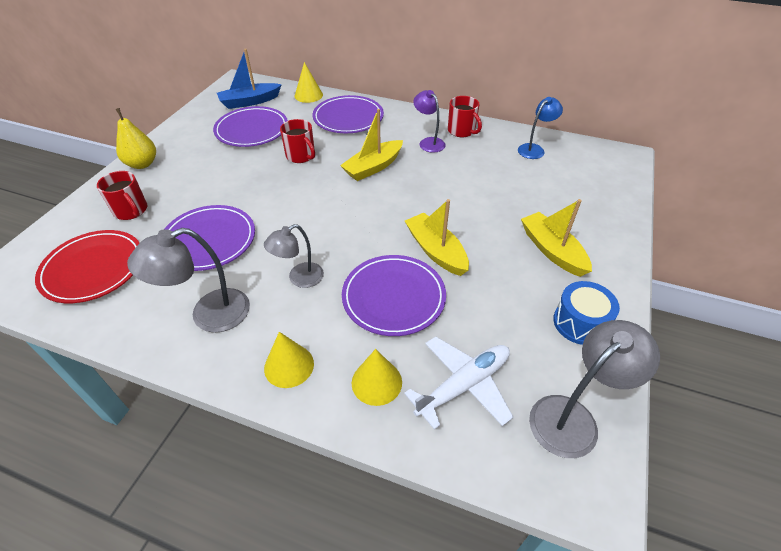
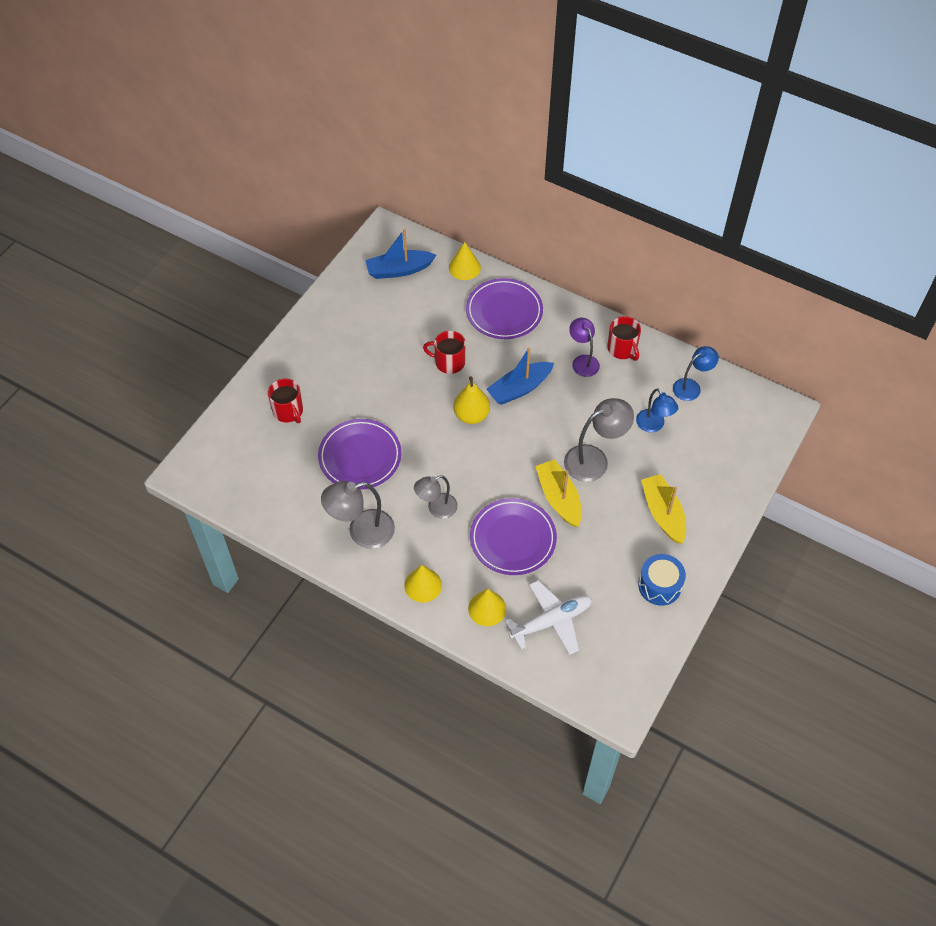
camera: 10 degrees right, 10 degrees up
red plate [35,230,139,303] -> none
yellow pear [116,108,156,169] -> yellow pear moved to [453,377,490,424]
purple plate [213,106,288,147] -> none
red mug [280,119,315,163] -> red mug turned 135 degrees clockwise [423,331,466,374]
yellow boat [340,109,403,181] -> blue boat [486,348,554,405]
grey lamp [529,320,660,458] -> grey lamp moved to [564,398,634,482]
none -> blue lamp [636,388,678,432]

